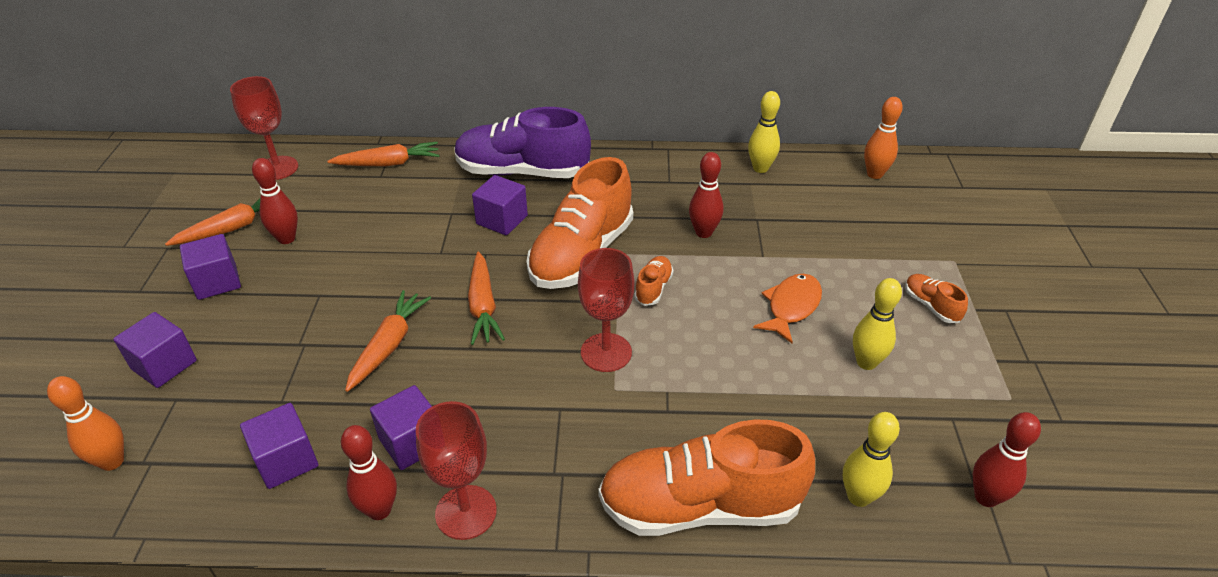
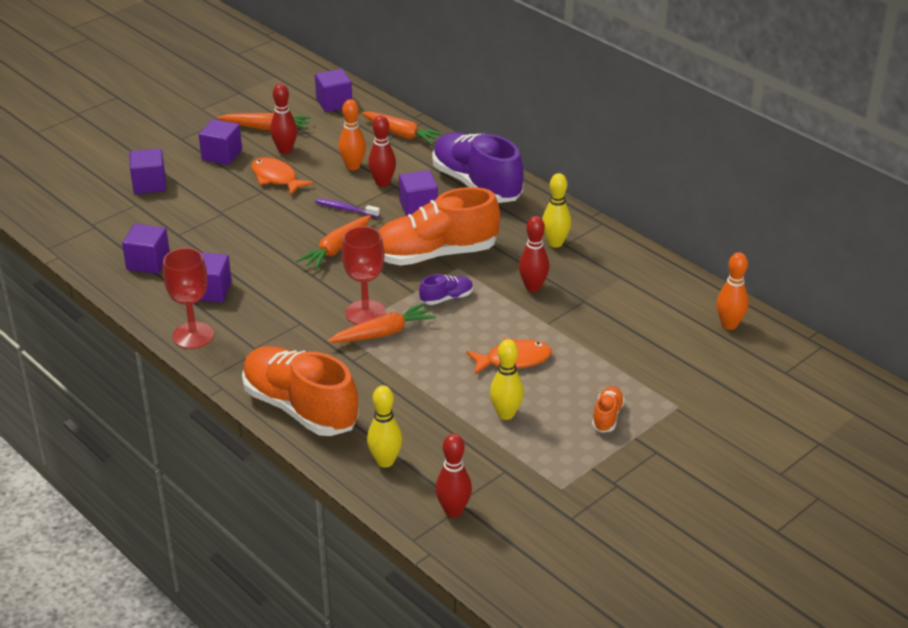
camera: 45 degrees right, 5 degrees down
orange bowling pin [47,376,124,471] -> orange bowling pin moved to [339,99,366,170]
red goblet [230,76,298,180] -> purple cube [315,69,352,112]
red bowling pin [341,425,397,520] -> red bowling pin moved to [368,115,396,187]
orange carrot [345,290,431,392] -> orange carrot moved to [328,303,436,343]
orange shoe [634,256,674,306] -> purple shoe [419,274,473,305]
yellow bowling pin [748,91,780,173] -> yellow bowling pin moved to [542,173,571,248]
none -> orange fish [251,157,314,196]
none -> purple toothbrush [315,198,380,218]

